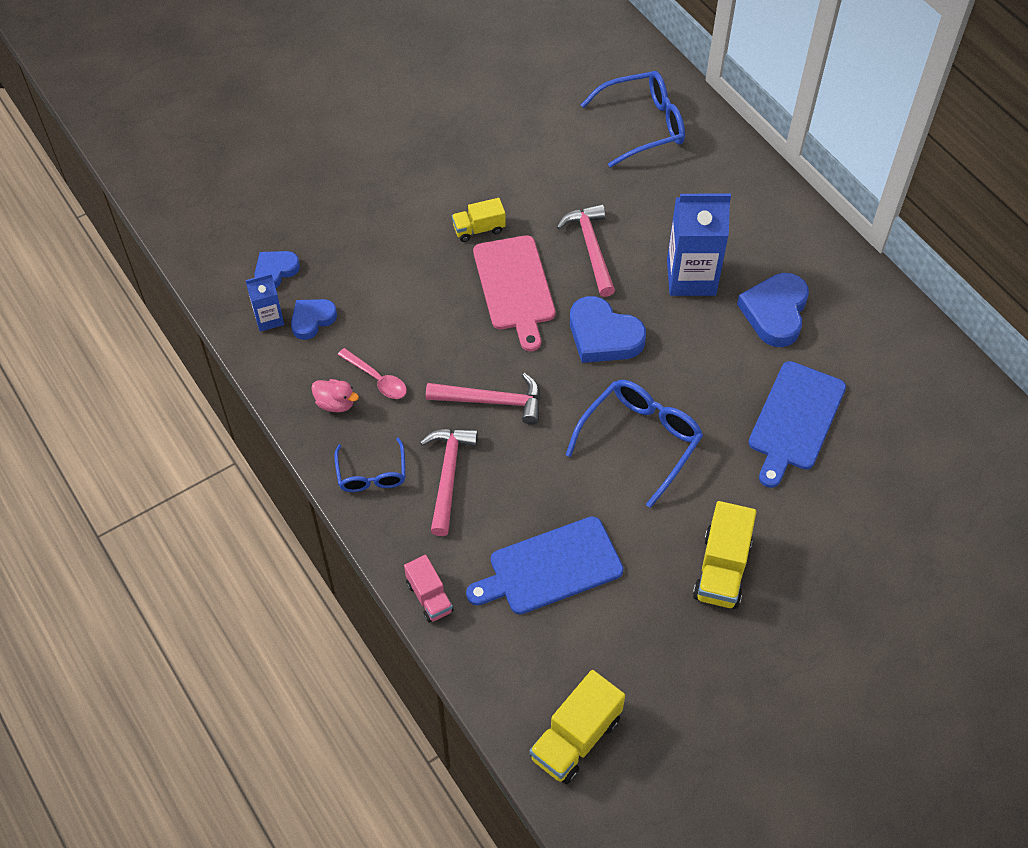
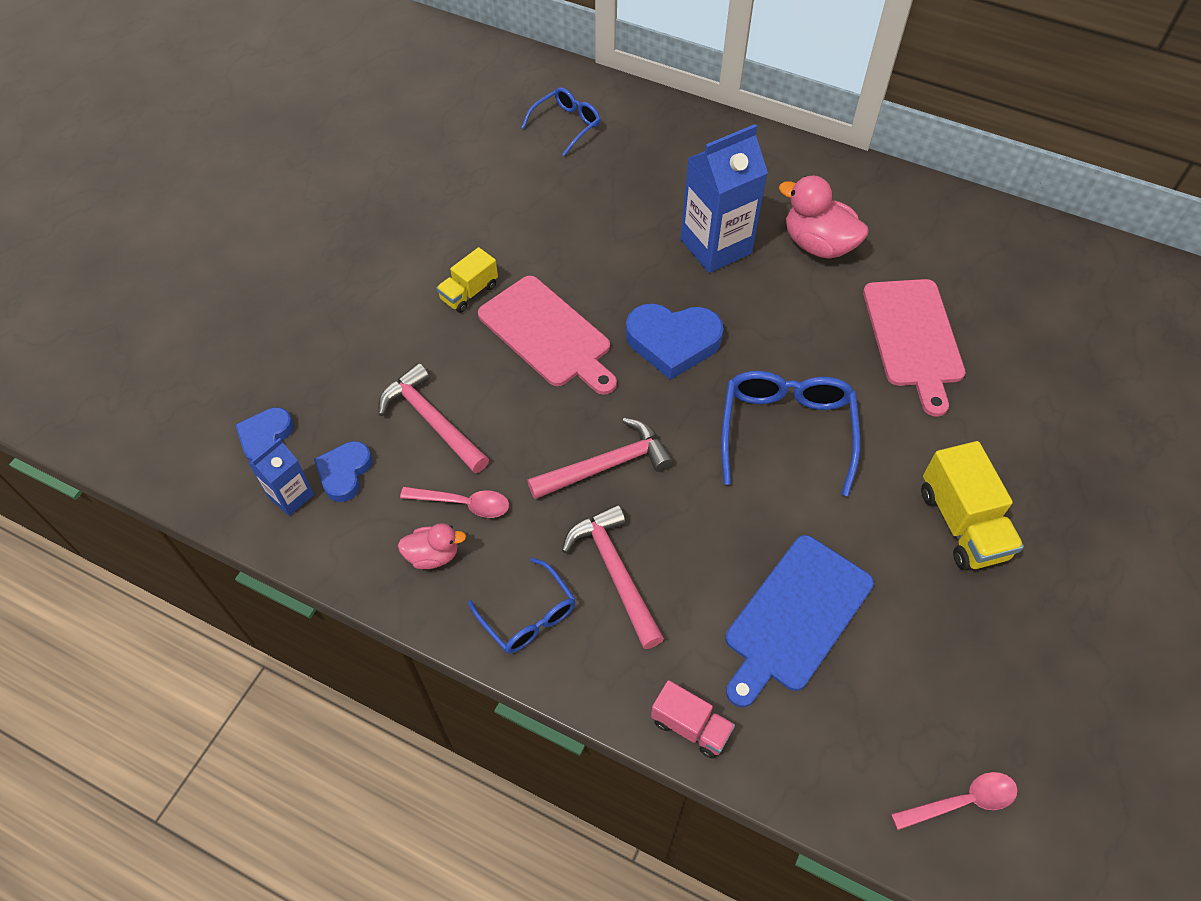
camera: 30 degrees left, 0 degrees up
yellow truck [529,670,625,784] -> pink spoon [891,772,1018,830]
pink hammer [557,204,615,297] -> pink hammer moved to [378,363,489,473]
blue glasses [581,71,685,167] -> blue glasses [521,87,601,156], size x0.61
blue heart [737,273,809,347] -> pink duck [779,175,869,259]
blue cutting board [748,361,846,488] -> pink cutting board [863,279,965,417]

